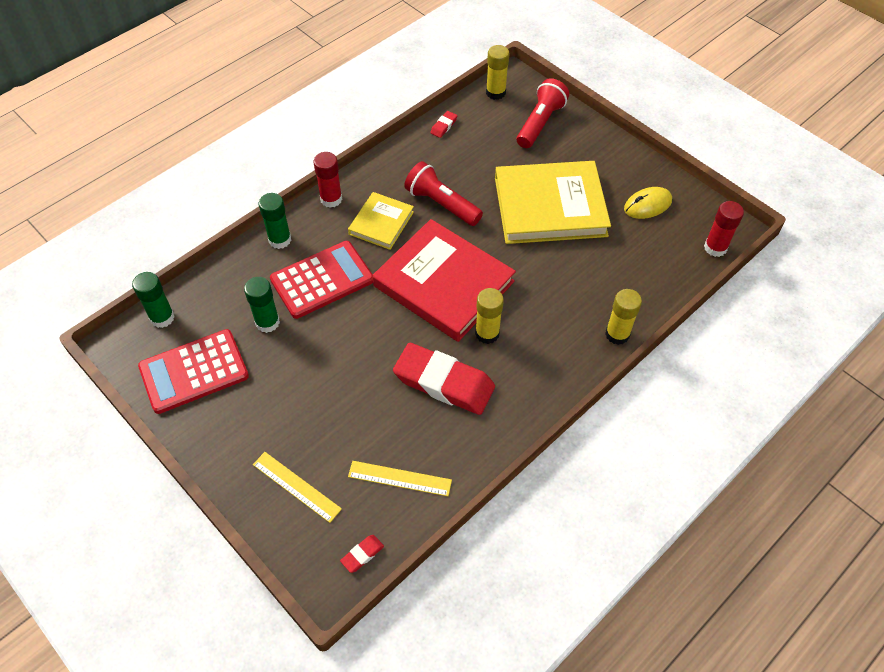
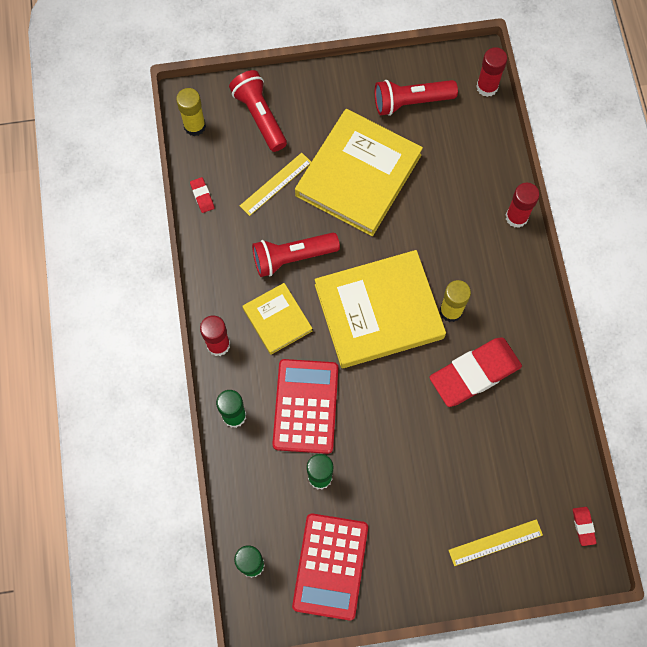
camera: 55 degrees left, 15 degrees up
yellow ruler [348,461,452,496] -> yellow ruler moved to [240,153,311,216]
red book [372,219,516,342] -> yellow book [315,250,446,368]
yellow glue stick [605,289,642,345] -> red glue stick [506,183,539,228]
yellow mouse [624,187,672,219] -> red flashlight [375,80,458,116]

